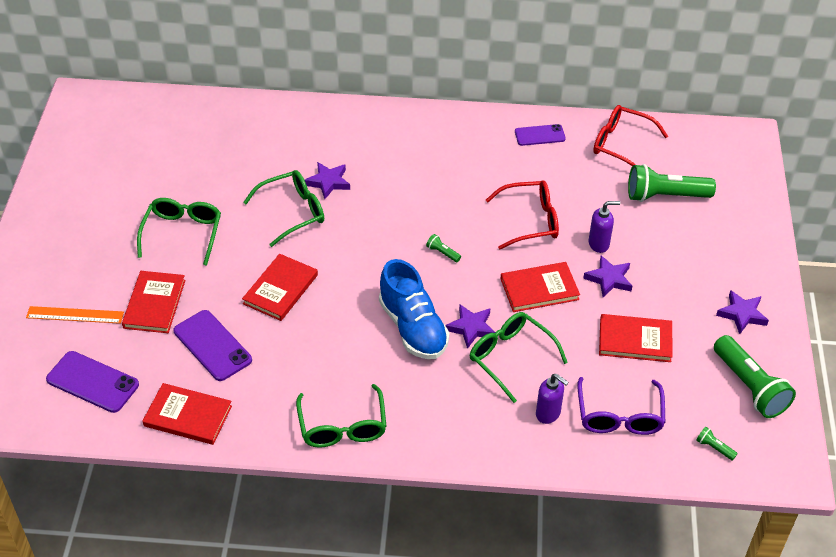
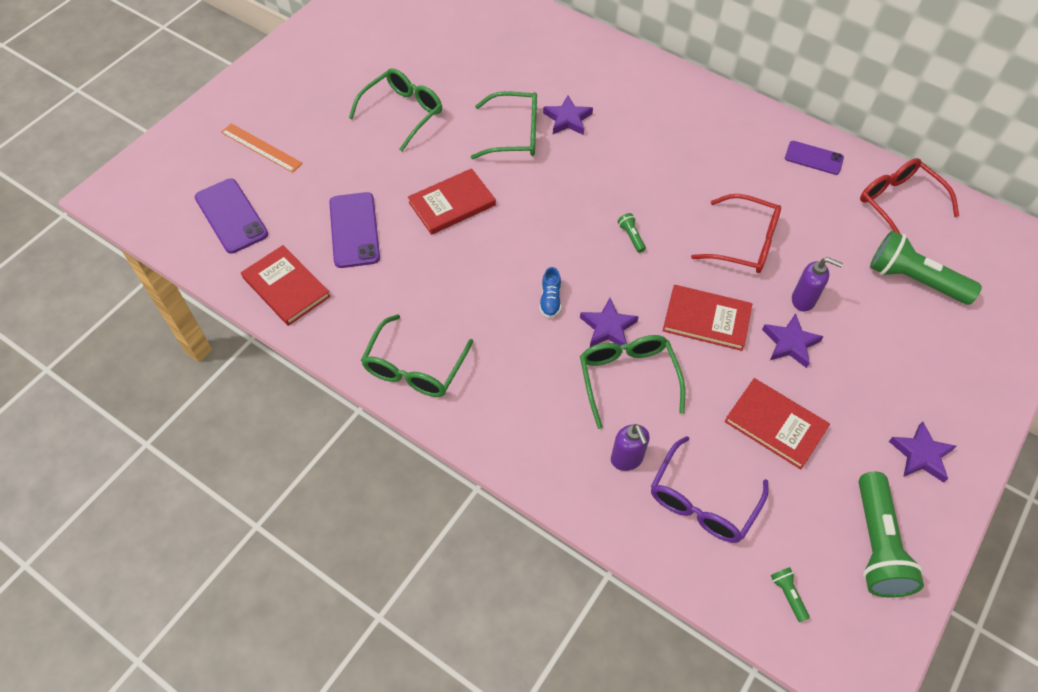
camera: 30 degrees right, 10 degrees up
red book [122,271,186,333] -> none
blue shoe [379,259,449,359] -> blue shoe [539,267,561,318], size x0.42

